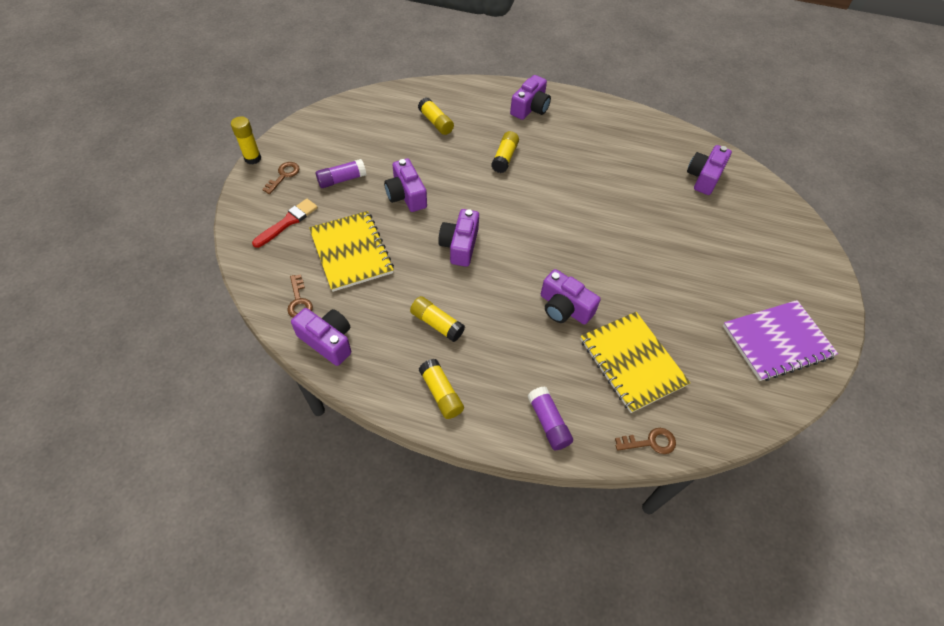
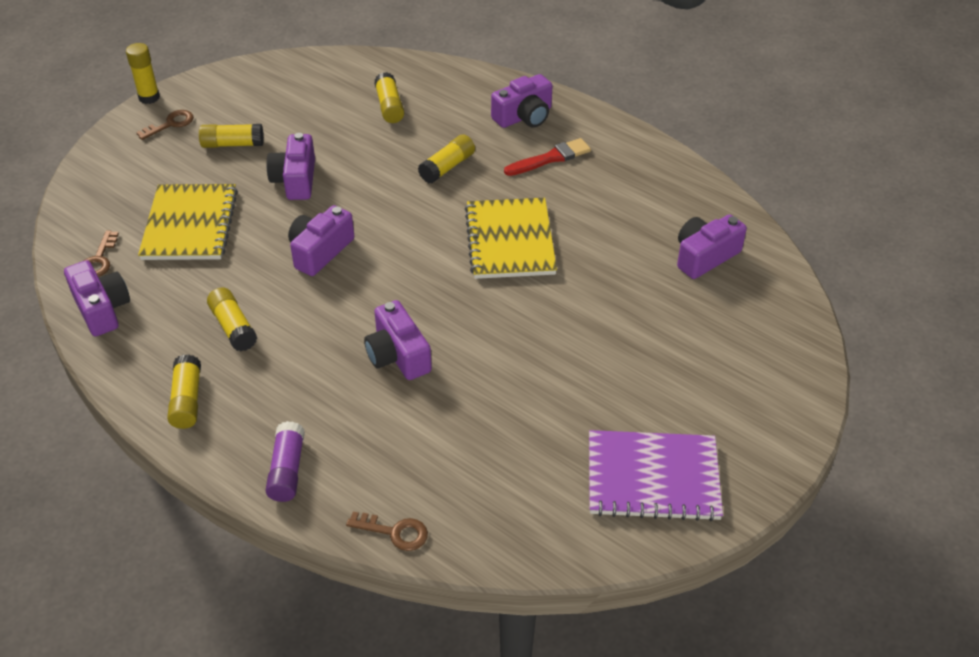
camera: 25 degrees right, 10 degrees down
red brush [252,199,318,248] -> red brush moved to [504,138,591,176]
purple glue stick [316,159,366,188] -> yellow glue stick [199,124,264,148]
yellow notebook [580,312,690,413] -> yellow notebook moved to [465,198,557,279]

